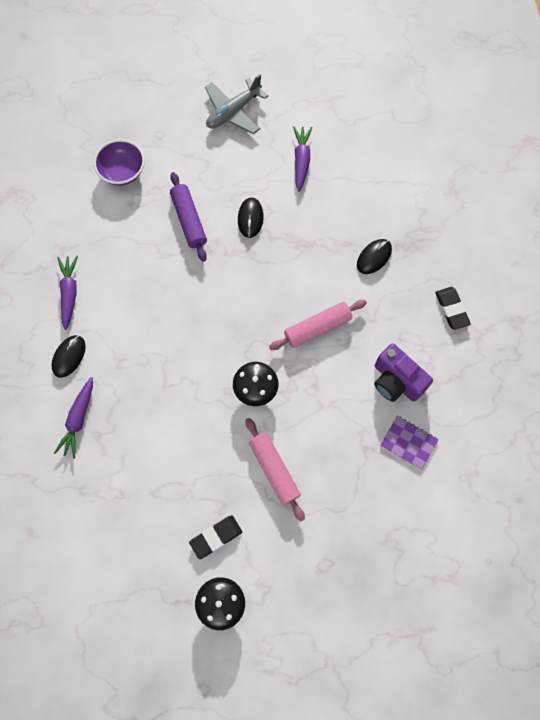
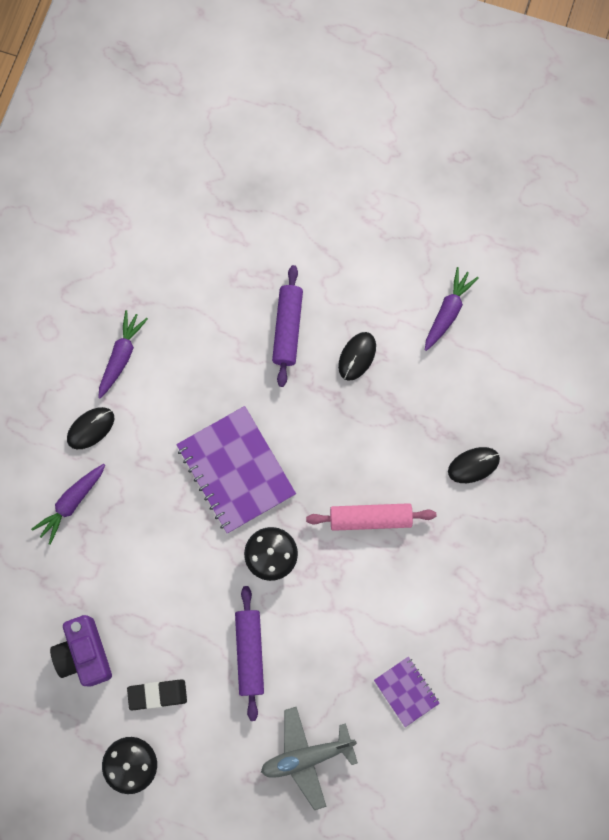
camera: 25 degrees right, 5 degrees up
purple bowl [94,139,145,186] -> none
grey plane [205,74,268,135] -> grey plane moved to [261,707,358,810]
pink rolling pin [245,418,305,521] -> purple rolling pin [235,586,264,721]
purple camera [374,344,433,402] -> purple camera moved to [50,615,112,686]
black eraser [435,287,471,330] -> none
none -> purple notebook [176,406,296,534]

